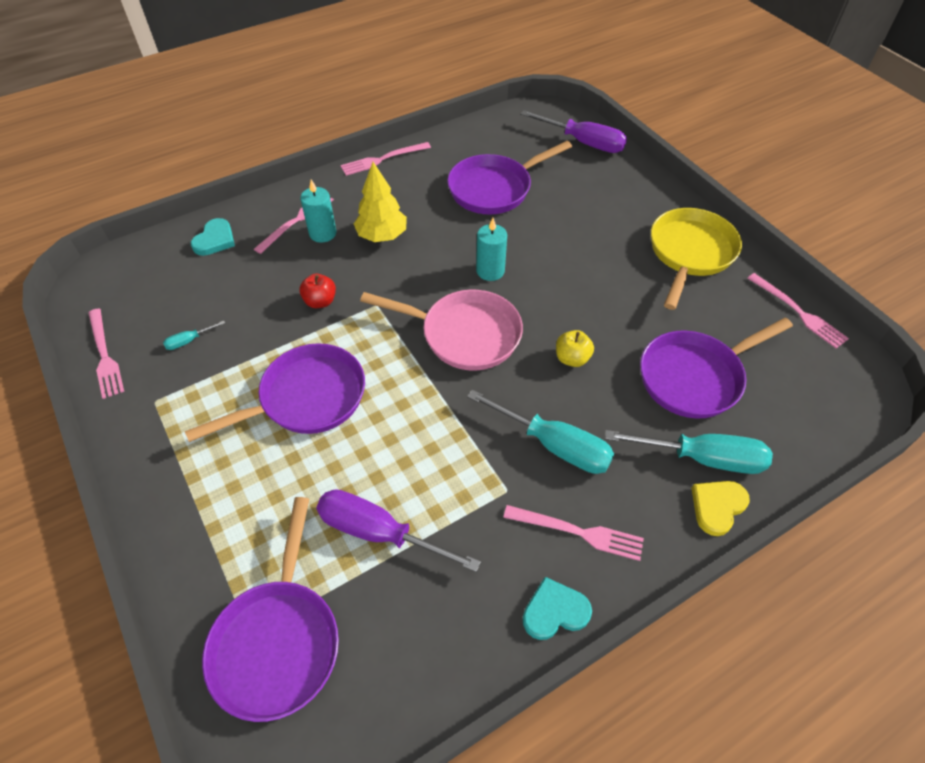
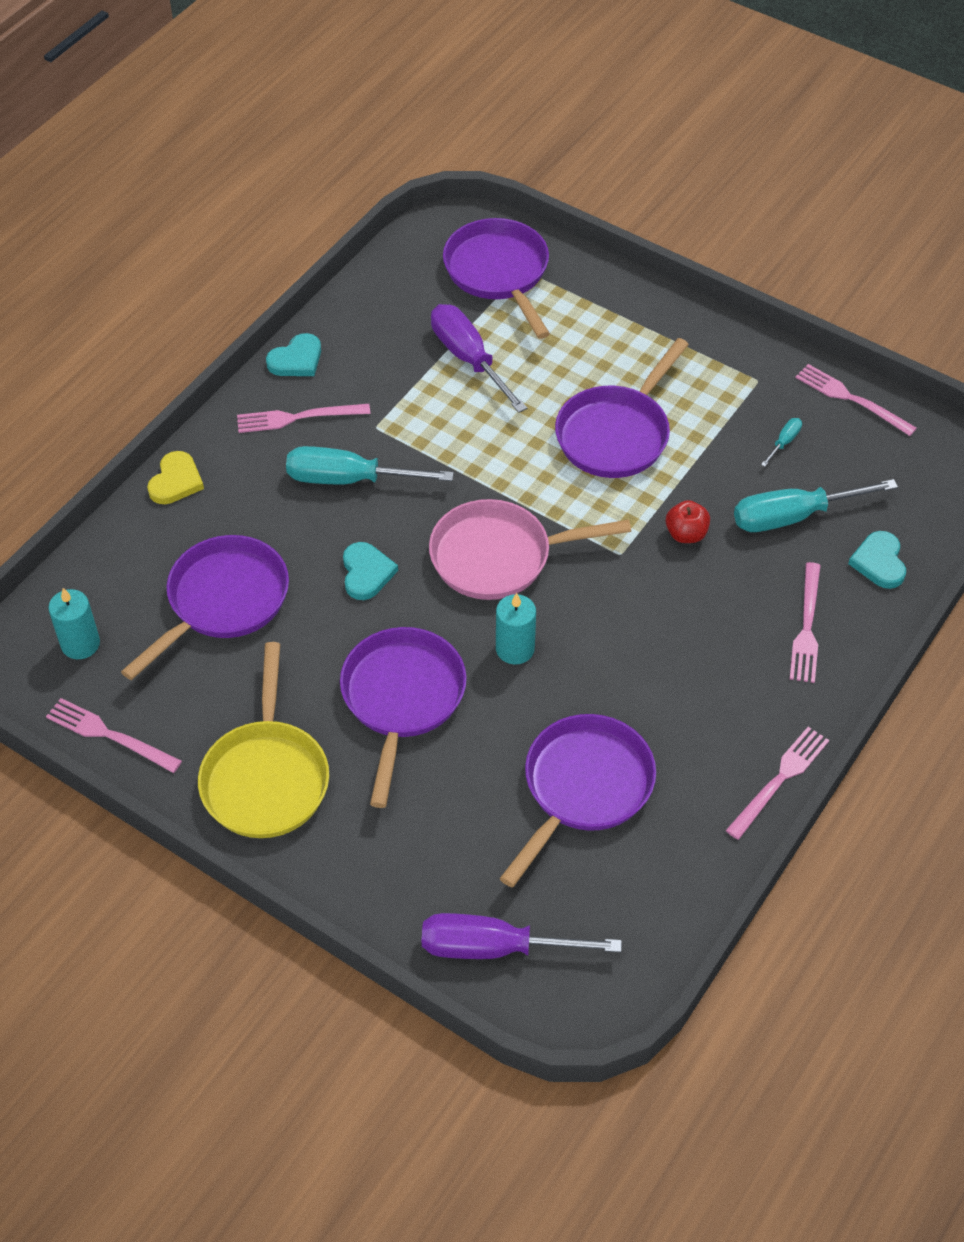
camera: 155 degrees right, 0 degrees up
turquoise candle [300,180,336,243] -> turquoise candle moved to [48,588,100,659]
purple screwdriver [316,489,481,572] -> purple screwdriver turned 120 degrees counterclockwise [431,304,527,413]
yellow tree [354,162,407,242] -> none
yellow apple [556,330,594,367] -> turquoise heart [343,542,398,600]
turquoise screwdriver [605,430,773,474] -> turquoise screwdriver moved to [734,479,898,532]
none -> purple pan [340,627,467,808]

